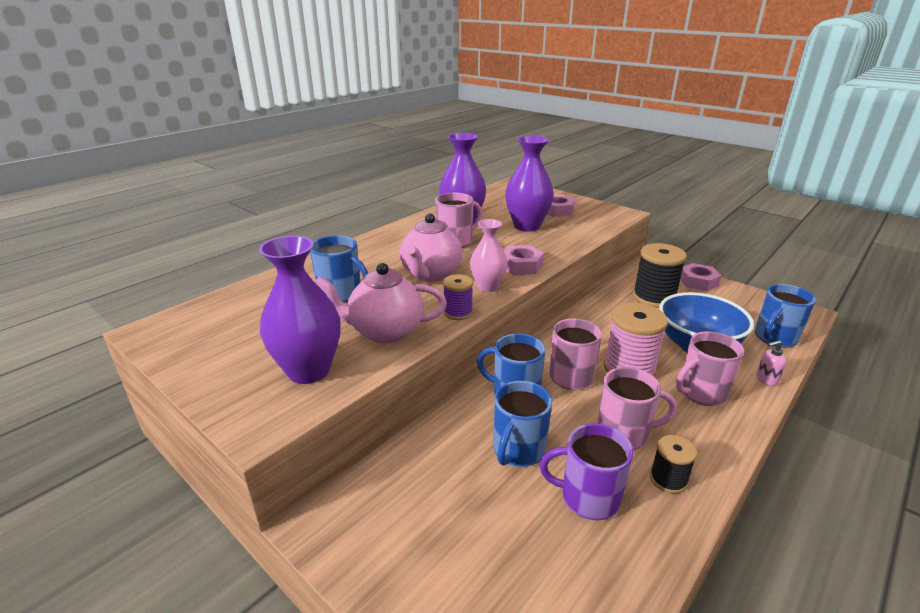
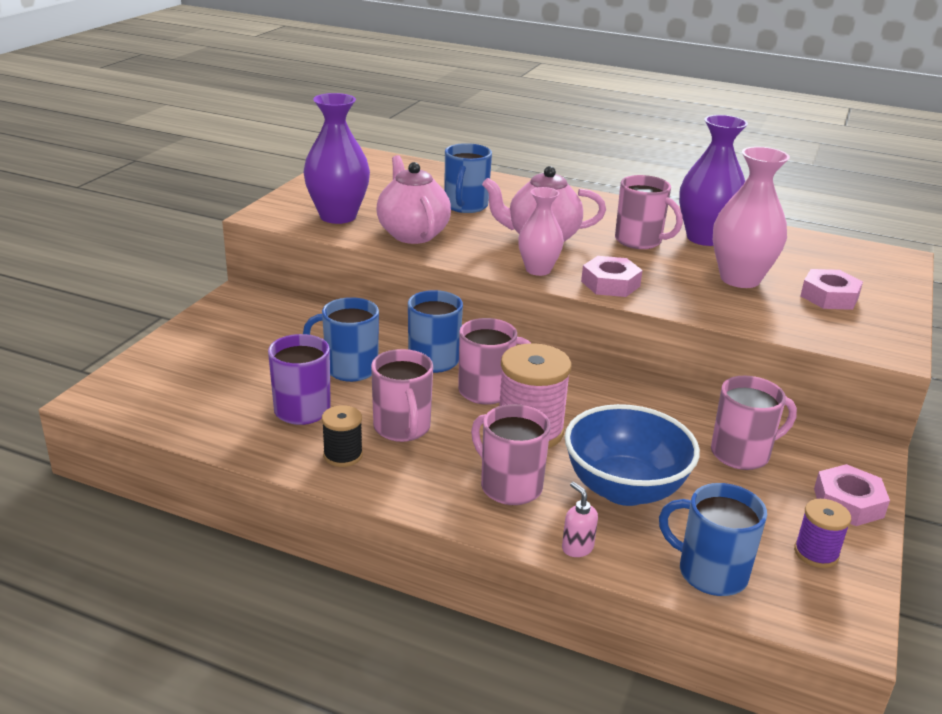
camera: 70 degrees right, 0 degrees up
purple spool [443,274,473,320] -> purple spool moved to [794,499,851,568]
purple vase [505,136,554,231] -> pink vase [713,147,790,288]
black spool [633,243,687,308] -> pink mug [711,376,797,470]

